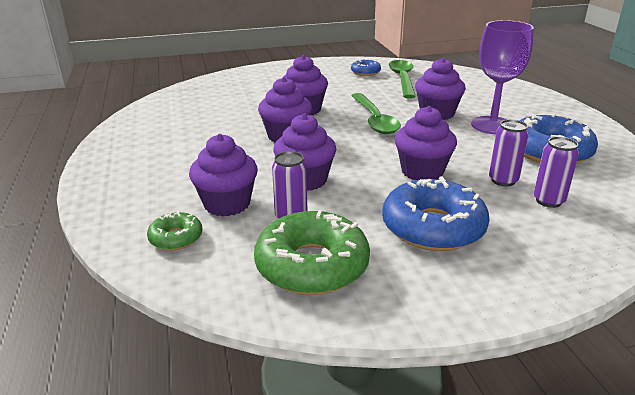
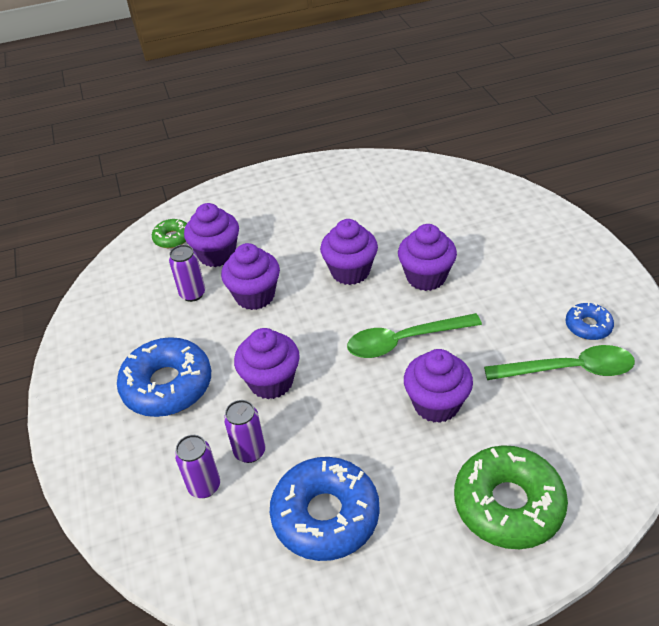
camera: 90 degrees right, 15 degrees up
green donut [254,210,370,295] -> green donut moved to [454,445,568,549]
purple goblet [471,20,534,134] -> none

